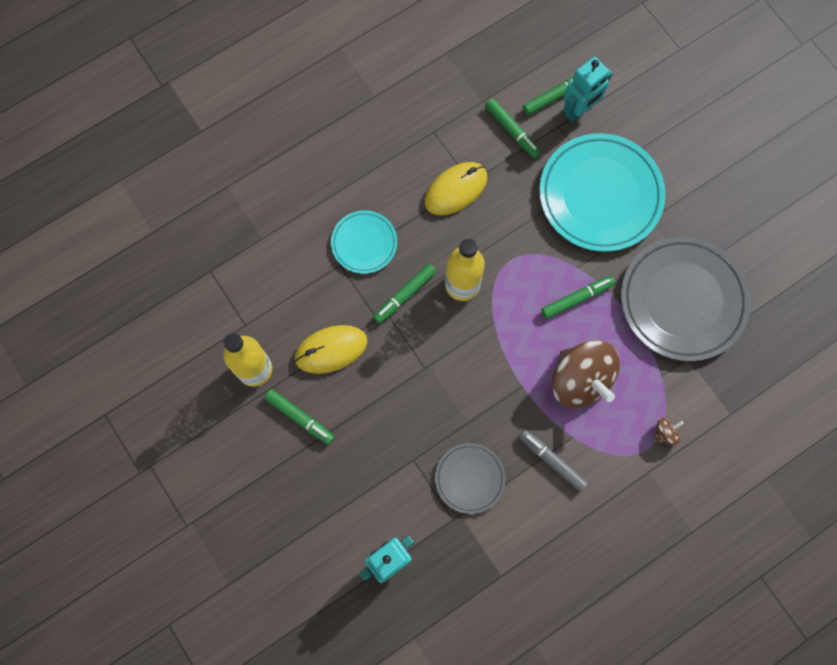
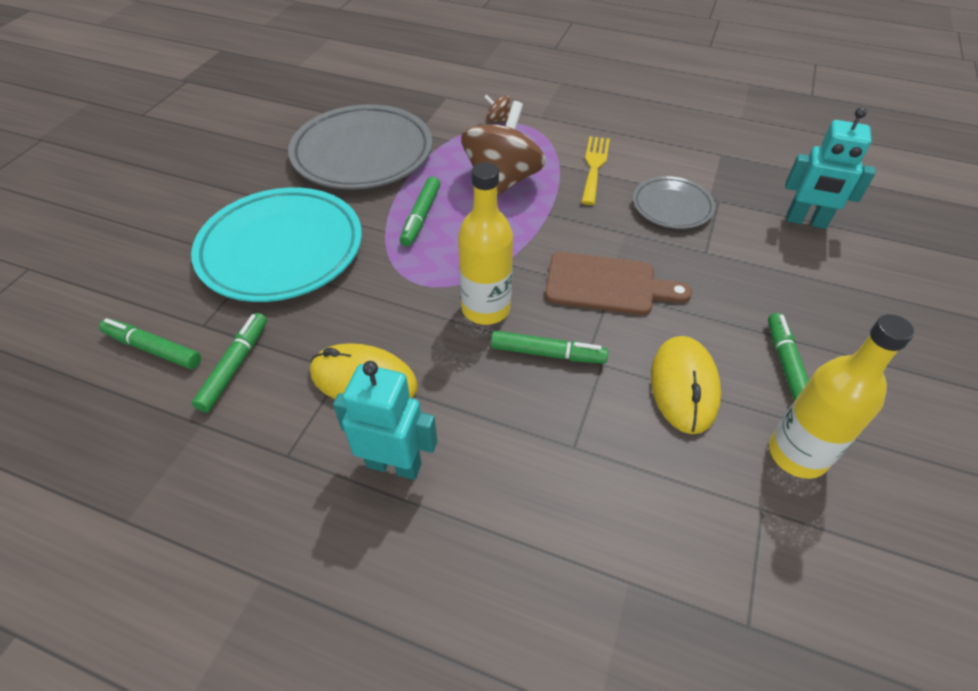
camera: 125 degrees left, 25 degrees down
yellow mouse [294,325,368,374] -> yellow mouse turned 60 degrees clockwise [651,336,721,434]
turquoise plate [331,210,397,274] -> none
grey marker [519,430,588,492] -> yellow fork [581,136,610,205]
green marker [541,276,615,319] -> green marker turned 105 degrees counterclockwise [400,176,440,247]
turquoise robot [563,57,612,122] -> turquoise robot moved to [333,361,437,480]
none -> brown cutting board [545,252,692,315]

